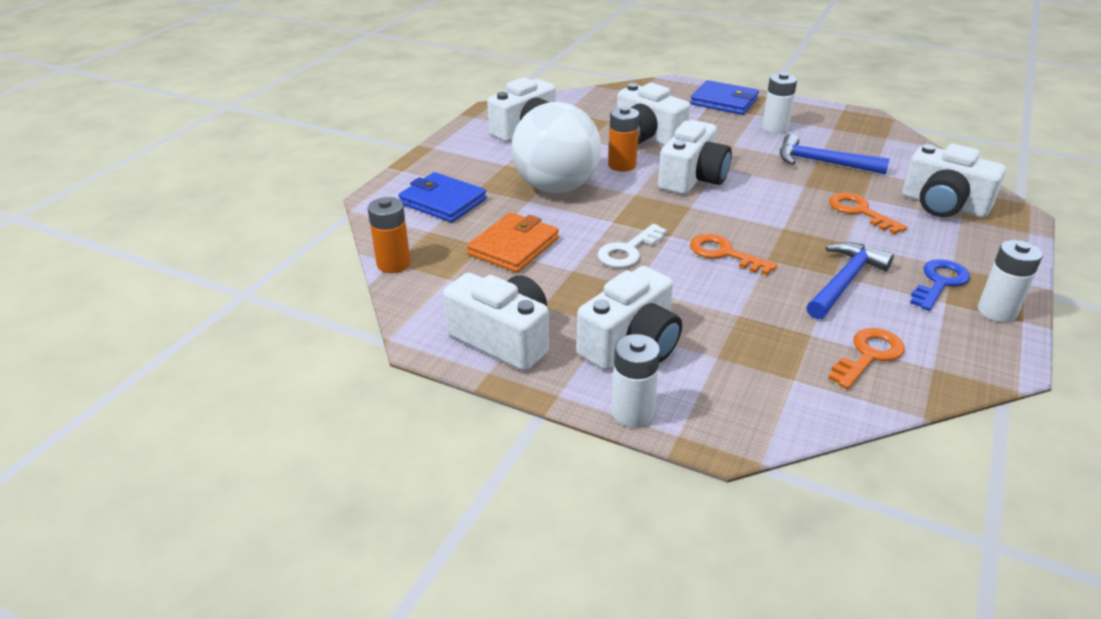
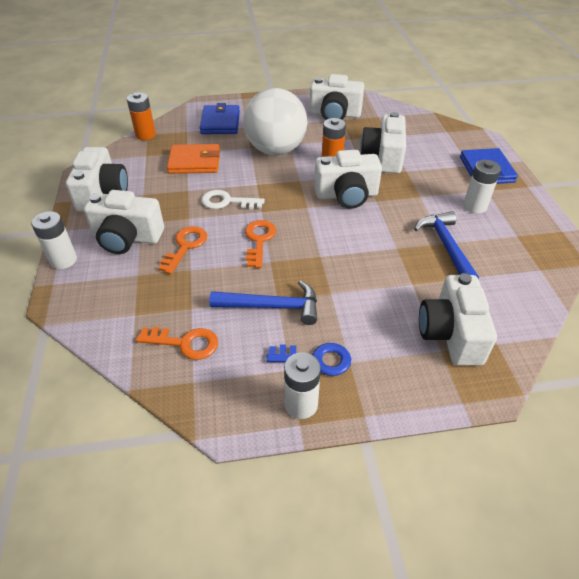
camera: 55 degrees right, 10 degrees up
orange key [829,193,907,234] -> orange key moved to [158,226,207,274]

